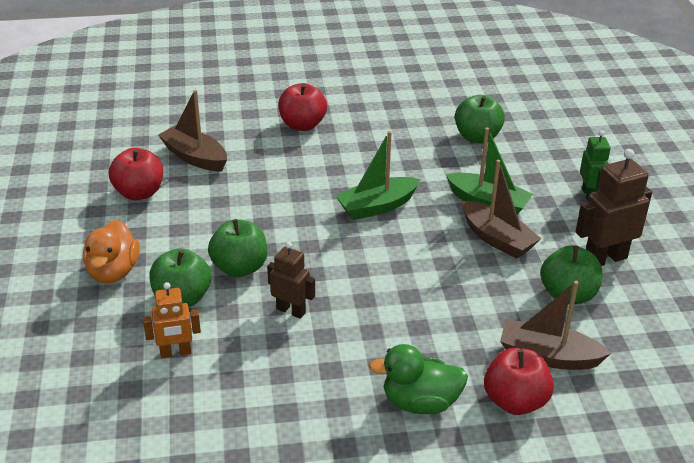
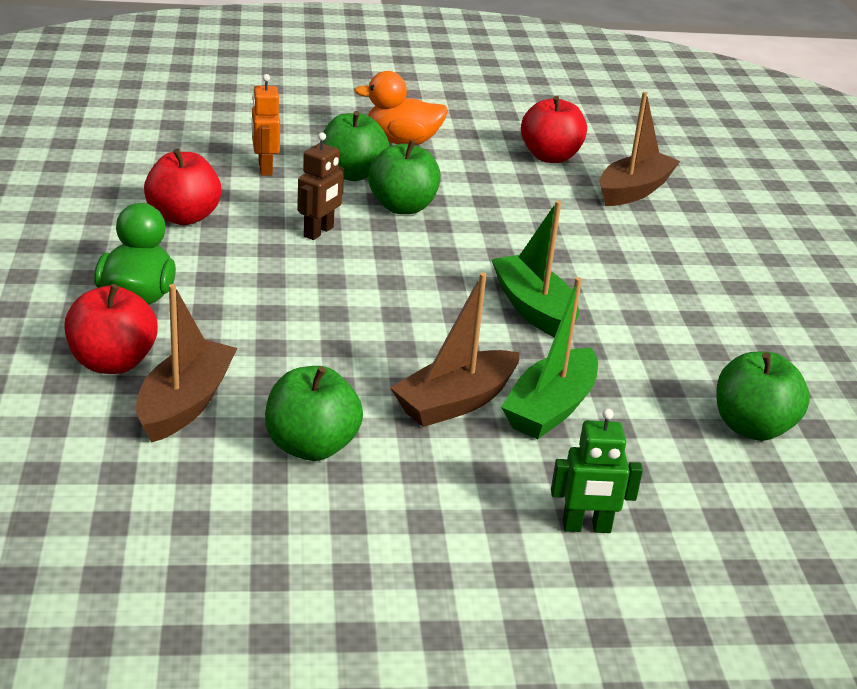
camera: 90 degrees right, 5 degrees down
red apple [278,83,327,131] -> red apple moved to [144,149,222,225]
brown robot [575,149,652,266] -> none

